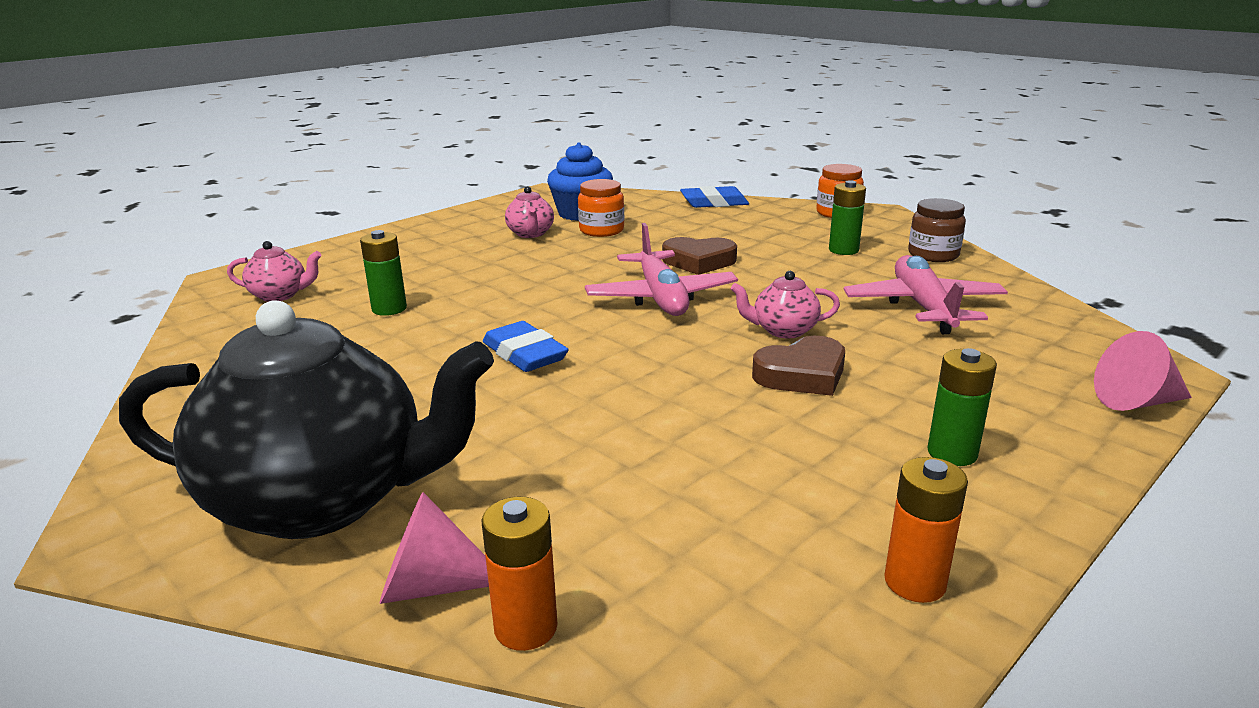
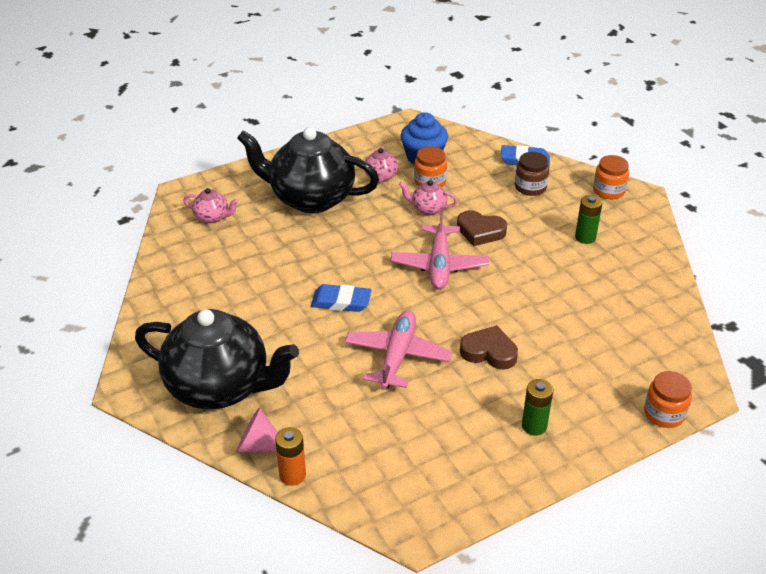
camera: 15 degrees right, 15 degrees up
green battery [360,230,407,316] -> none
blue eraser [483,321,569,372] -> blue eraser turned 60 degrees counterclockwise [311,284,372,312]
pink teapot [730,271,840,338] -> pink teapot moved to [399,180,458,215]
brown heart [752,336,845,396] -> brown heart turned 150 degrees counterclockwise [460,325,518,370]
pink plane [843,255,1008,334] -> pink plane moved to [345,310,452,389]
orange battery [884,457,968,603] -> none
brown jar [908,198,966,262] -> brown jar moved to [515,152,549,196]
pink cone [1094,331,1192,411] -> orange jar [644,371,692,428]
none -> black teapot [237,127,379,213]

